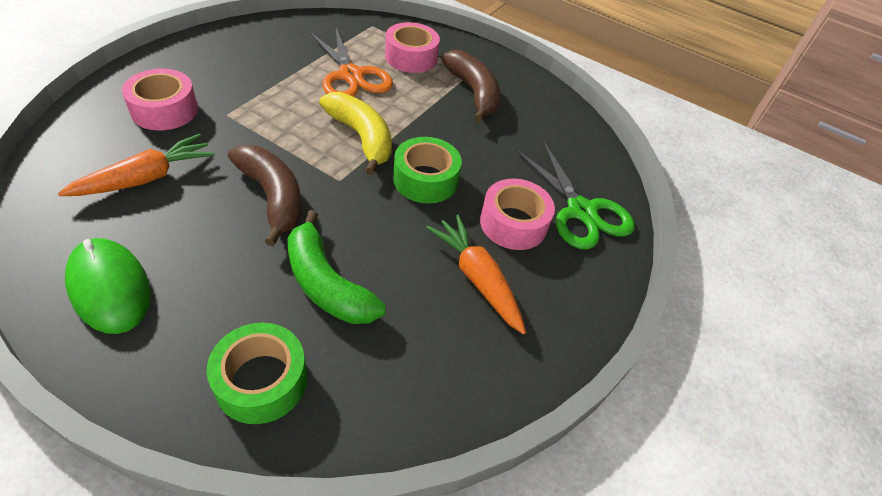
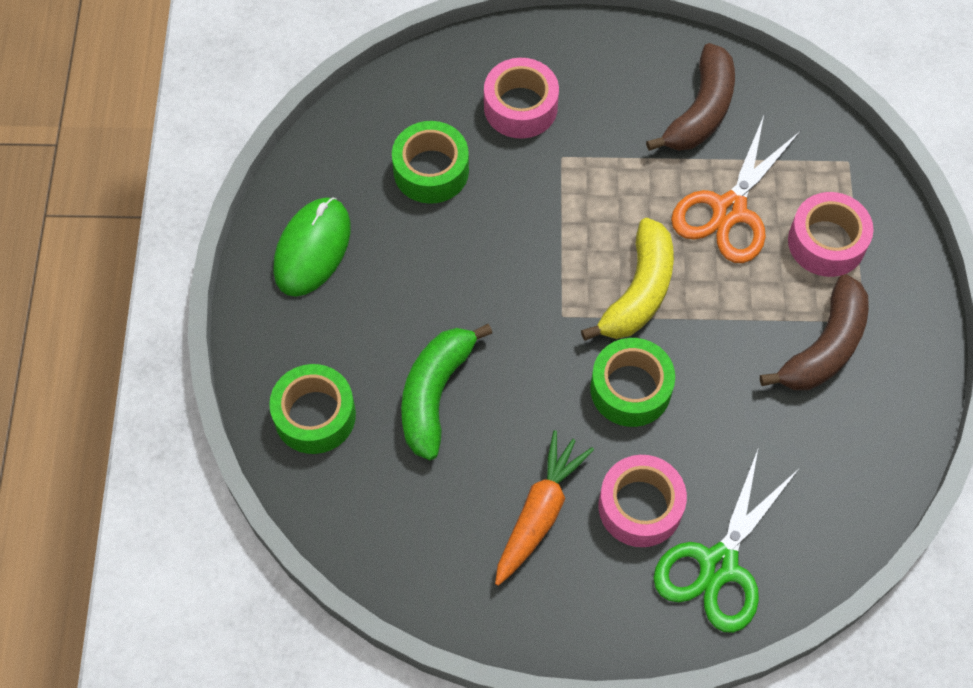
camera: 65 degrees right, 15 degrees up
orange carrot [58,134,215,196] -> green tape [392,121,469,204]
brown banana [228,145,302,246] -> brown banana moved to [646,43,735,151]

